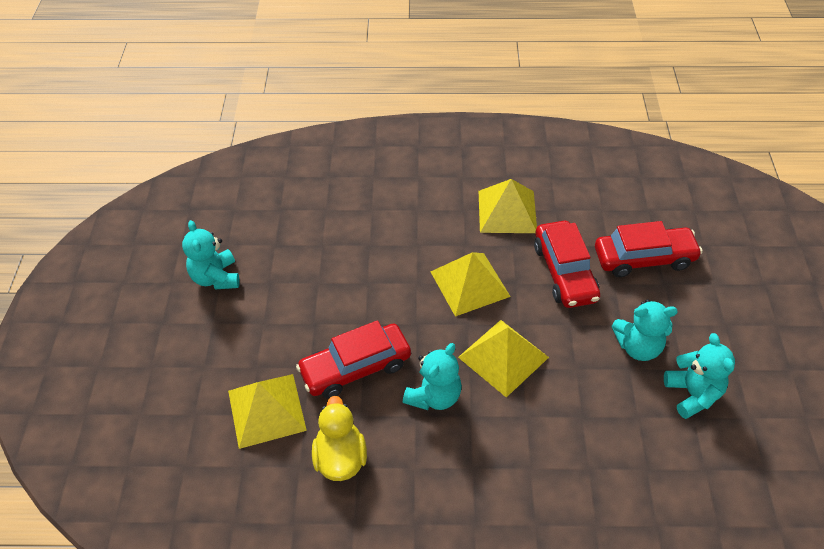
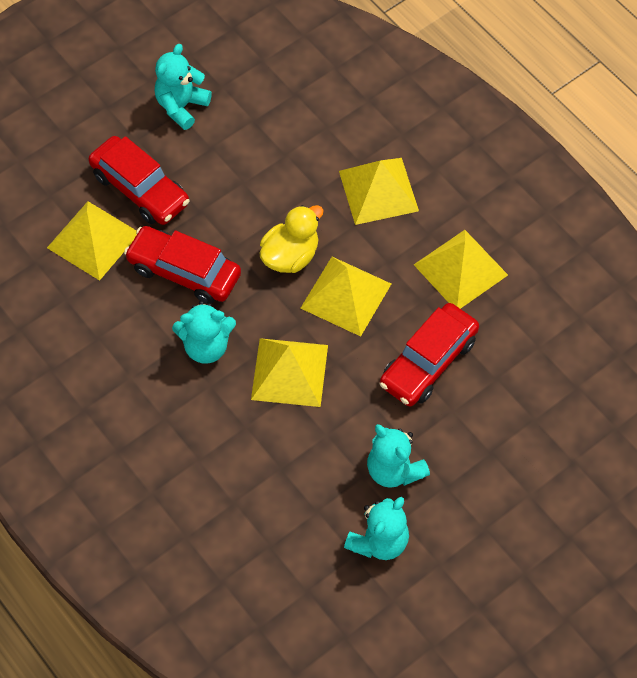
camera: 50 degrees right, 10 degrees up
yellow duck [312,396,367,481] -> yellow duck moved to [260,205,324,273]
red car [595,221,703,277] -> red car moved to [88,136,190,225]
none -> yellow pyramid [339,158,419,225]

